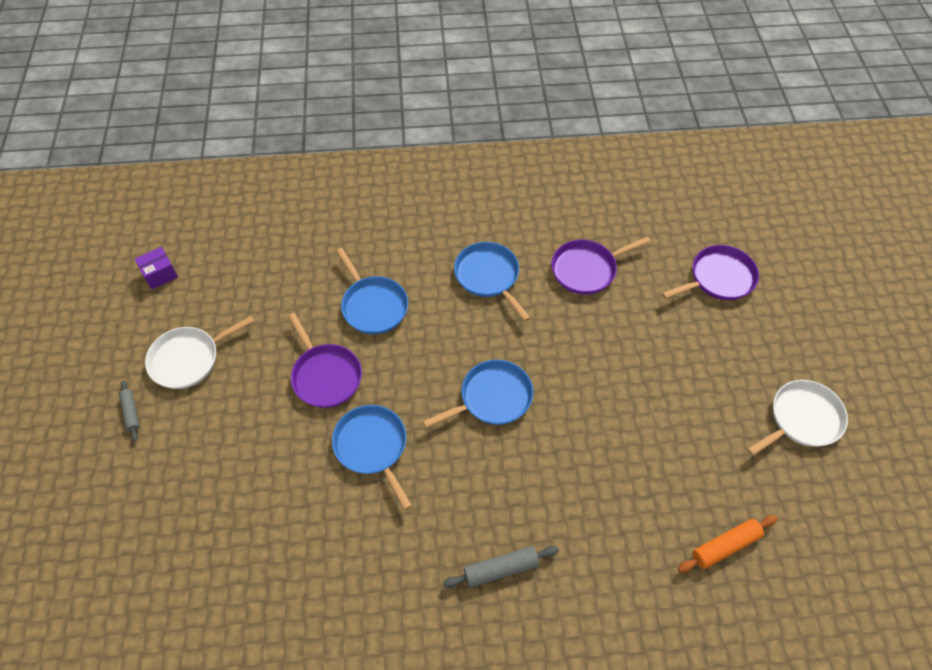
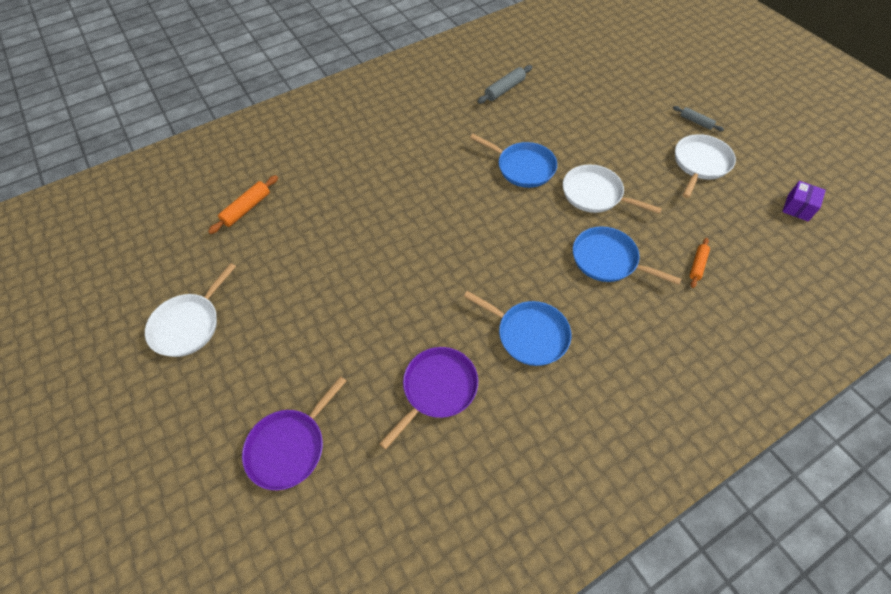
camera: 155 degrees right, 0 degrees up
purple pan [288,313,362,408] -> white pan [563,164,662,214]
blue pan [423,360,533,428] -> none
grey rolling pin [443,546,559,588] -> grey rolling pin moved to [477,65,532,104]
none -> orange rolling pin [690,238,710,288]

